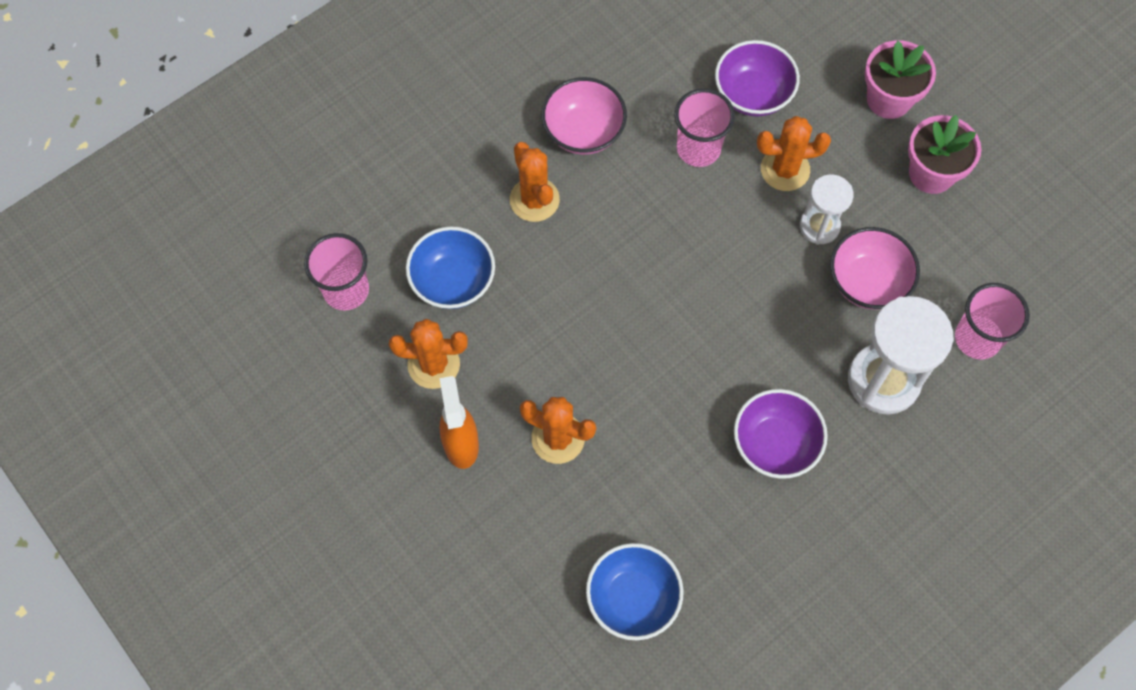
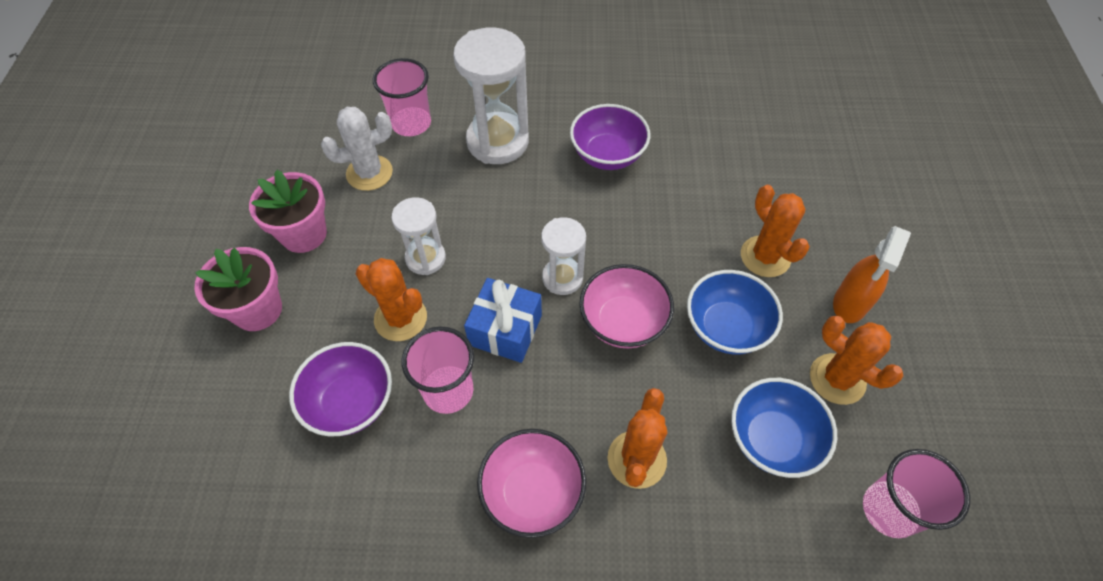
camera: 140 degrees left, 10 degrees down
blue bowl [586,543,684,640] -> blue bowl moved to [687,270,783,355]
pink bowl [830,227,920,310] -> pink bowl moved to [580,264,674,348]
none -> white cactus [321,107,393,191]
none -> blue gift [464,278,542,363]
none -> white hourglass [541,217,586,295]

